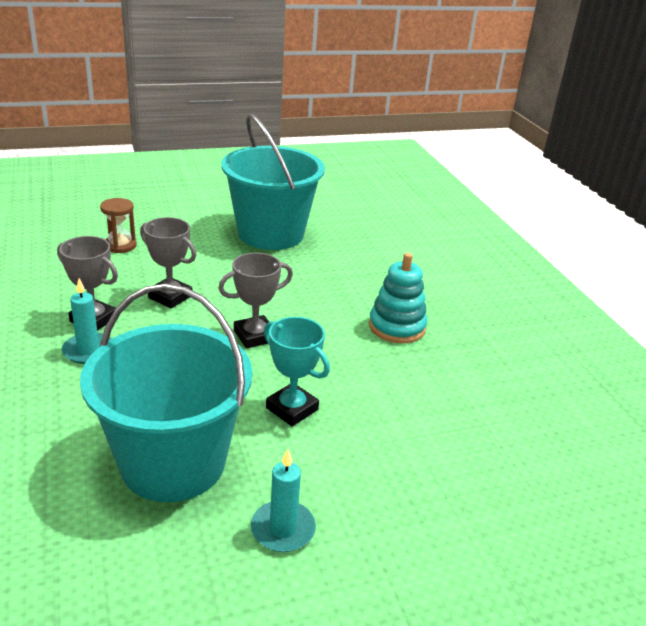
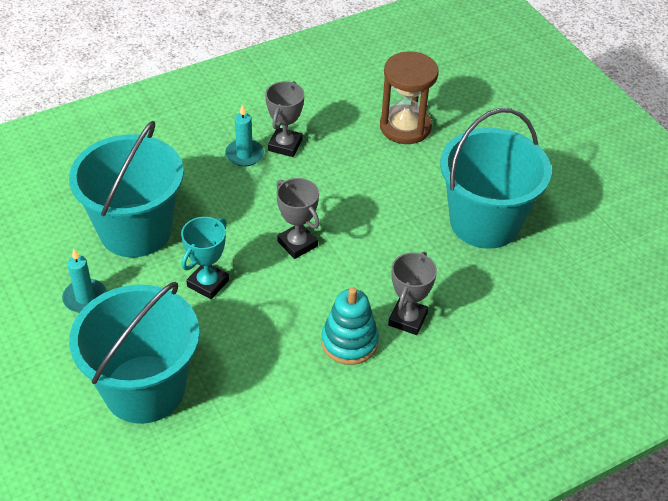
camera: 80 degrees right, 15 degrees up
brown hourglass [100,198,137,253] -> brown hourglass [380,51,439,144], size x1.77
grey trophy [140,217,196,308] -> grey trophy moved to [388,252,437,335]
none -> turquoise bucket [69,282,200,424]

